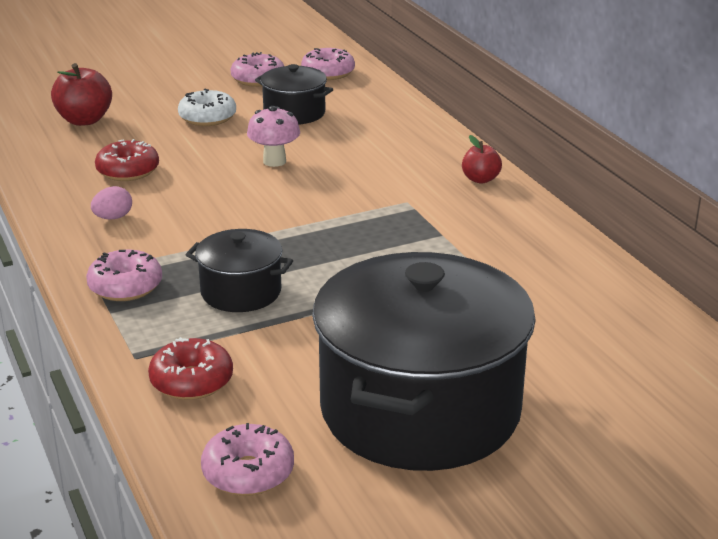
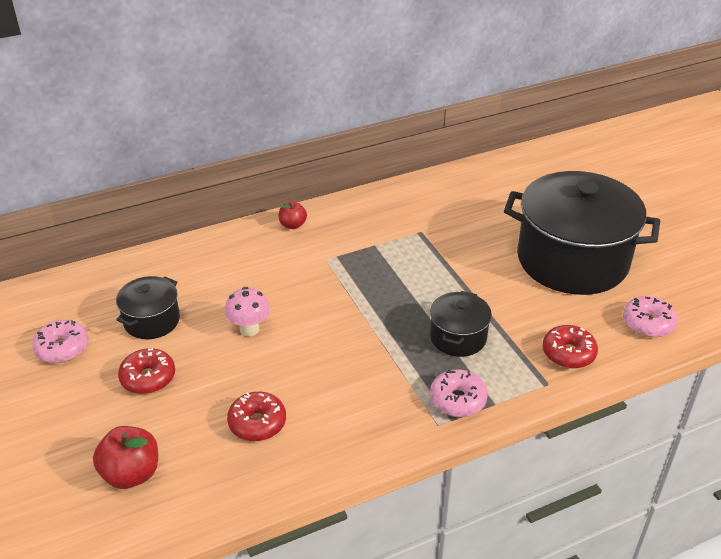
camera: 90 degrees left, 10 degrees up
pink egg [91,186,132,219] -> none
white donut [178,89,236,126] -> red donut [118,348,175,394]
pink donut [301,48,355,80] -> none

